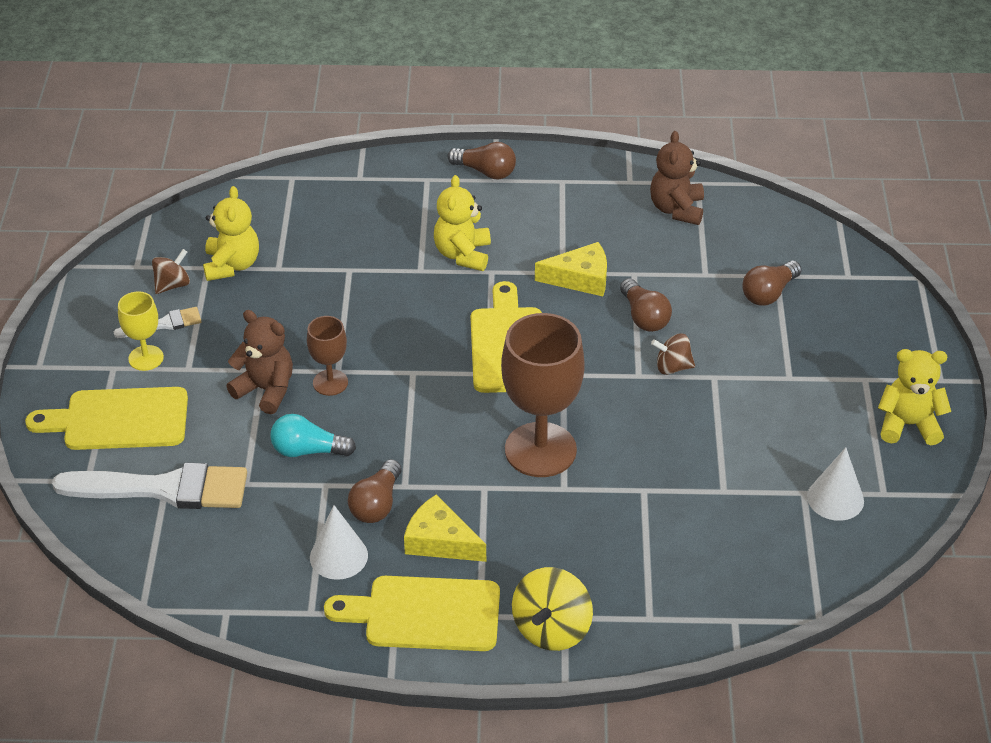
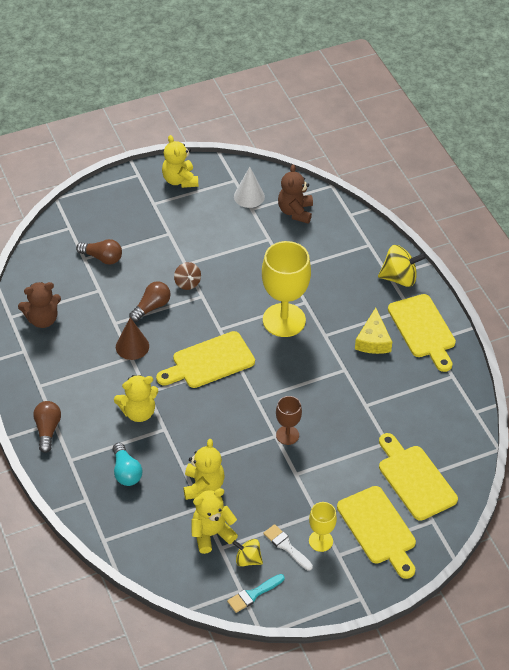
camera: 115 degrees left, 5 degrees up
white brush [52,463,247,509] -> yellow cutting board [379,433,458,521]
brown spinning top [152,249,190,294] -> yellow spinning top [233,539,263,567]
brown teddy bear [226,310,293,414] -> brown teddy bear moved to [278,164,313,224]
turquoise light bulb [270,414,356,457] -> turquoise light bulb moved to [113,443,142,486]
white cone [310,505,368,580] -> none
brown light bulb [348,459,402,523] -> none
brown goblet [501,313,585,477] -> yellow goblet [262,241,311,337]
yellow cheese [535,242,607,296] -> brown cone [116,317,149,360]
none -> yellow teddy bear [183,439,225,500]
none -> turquoise brush [227,574,285,613]

